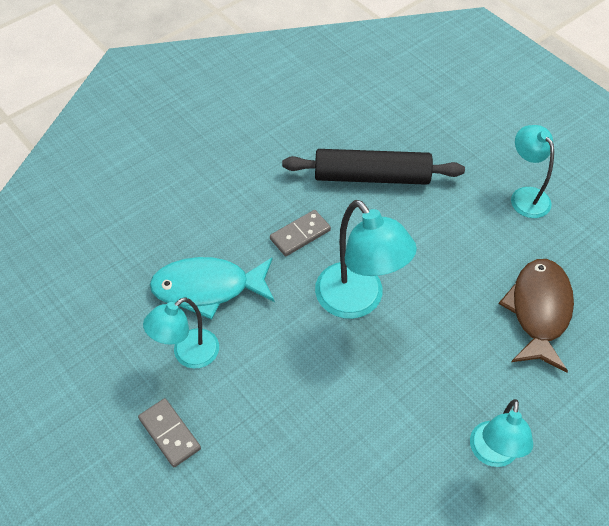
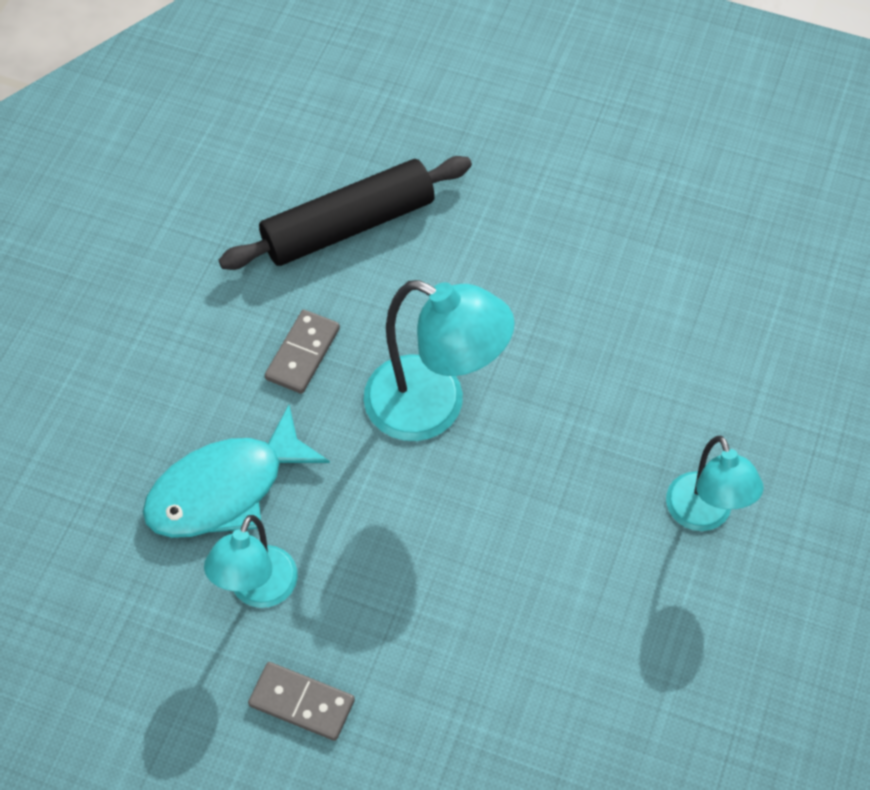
camera: 30 degrees left, 5 degrees up
brown fish [499,259,574,373] -> none
turquoise lamp [511,125,554,218] -> none

